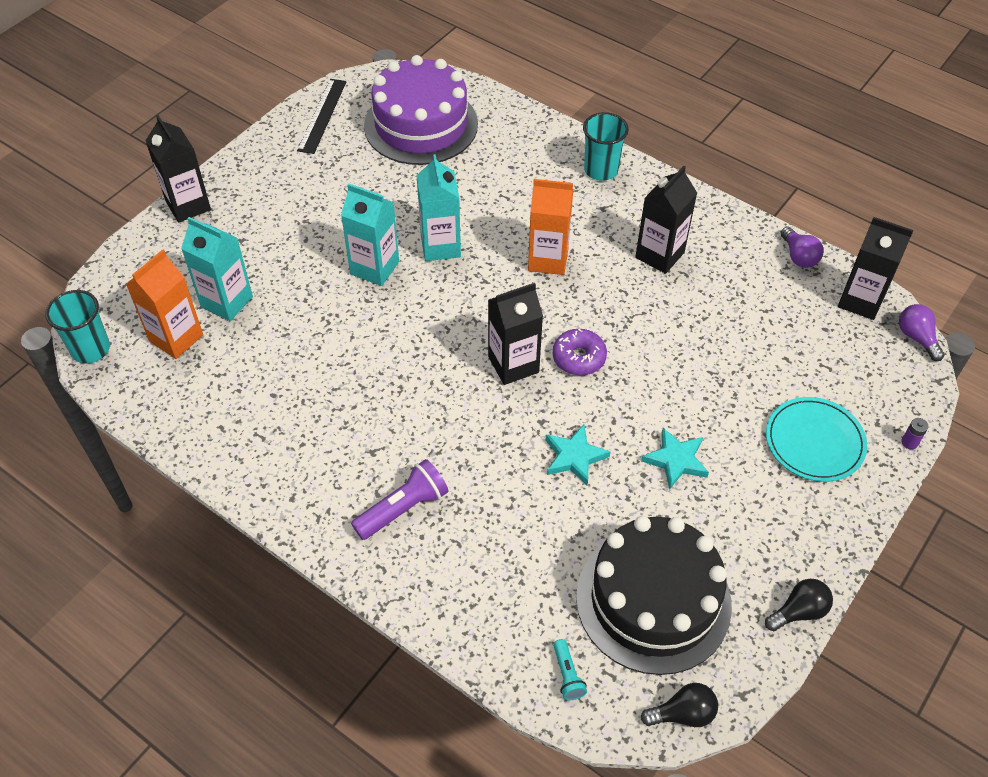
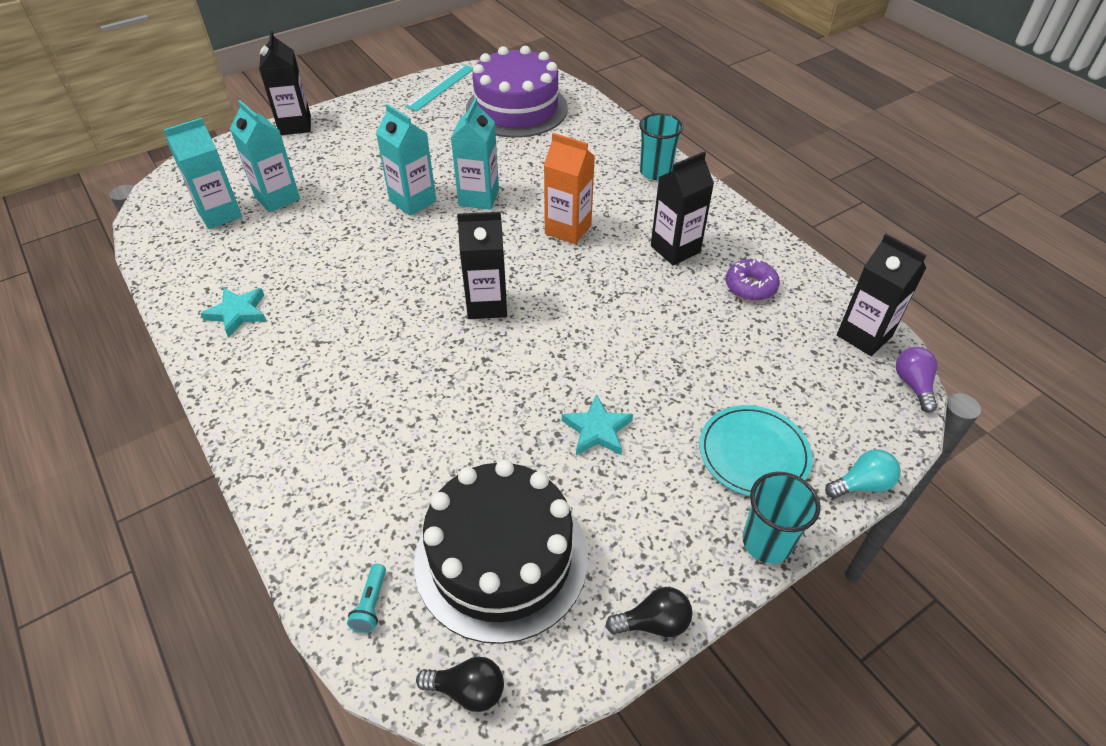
camera: 20 degrees right, 5 degrees down
turquoise cup [45,290,110,364] -> turquoise cup moved to [743,472,821,564]
orange carton [126,249,203,359] -> turquoise carton [163,118,242,229]
black ruler [297,79,346,154] -> turquoise ruler [405,64,473,111]
purple flashlight [351,459,449,540] -> none
turquoise star [546,425,610,485] -> turquoise star moved to [200,288,266,338]
purple donut [553,329,607,375] -> purple donut moved to [726,259,780,301]
purple light bulb [781,227,824,268] -> none
purple battery [901,418,929,450] -> turquoise light bulb [825,449,901,499]

